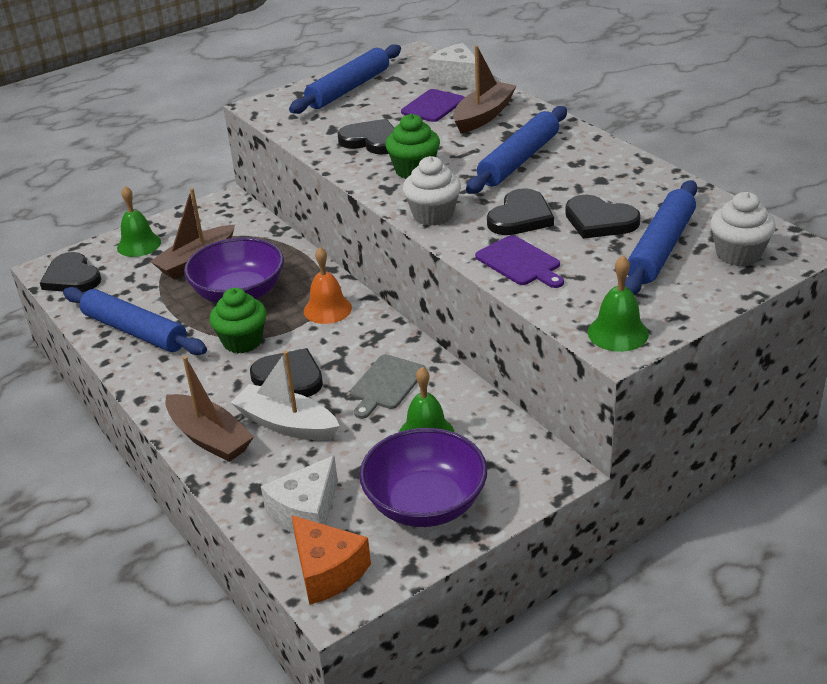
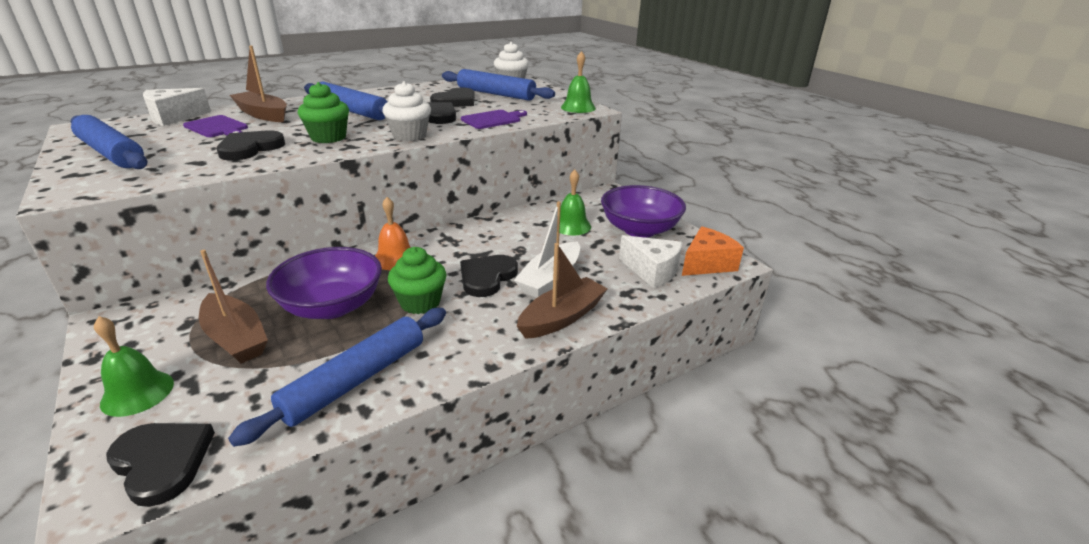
camera: 90 degrees left, 5 degrees down
black heart [40,252,101,292] -> black heart turned 105 degrees counterclockwise [106,423,215,507]
grey cutting board [350,354,426,419] -> none

